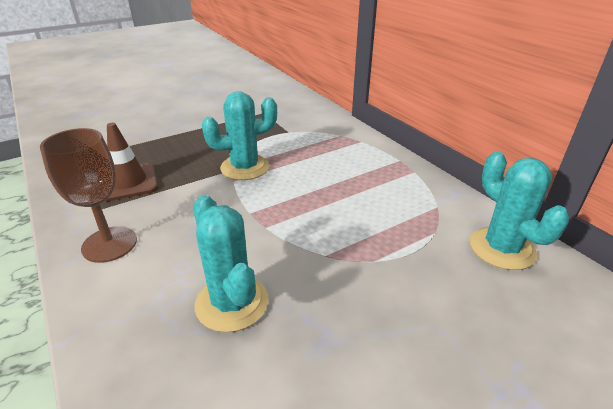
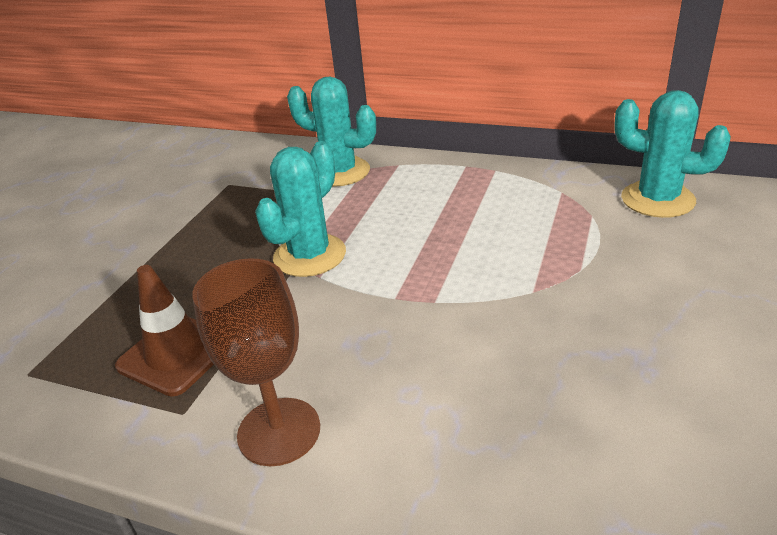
camera: 35 degrees left, 0 degrees up
turquoise cactus [193,195,268,333] -> turquoise cactus moved to [287,77,376,187]

